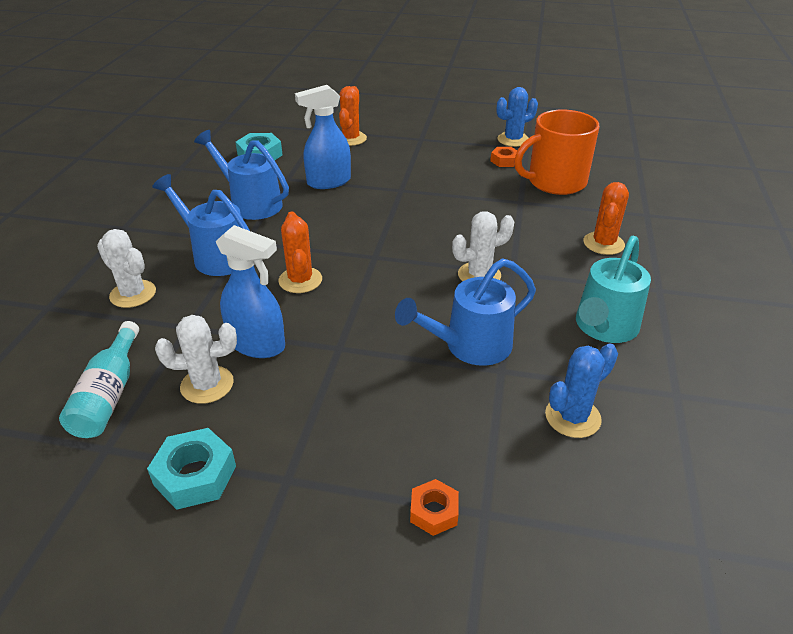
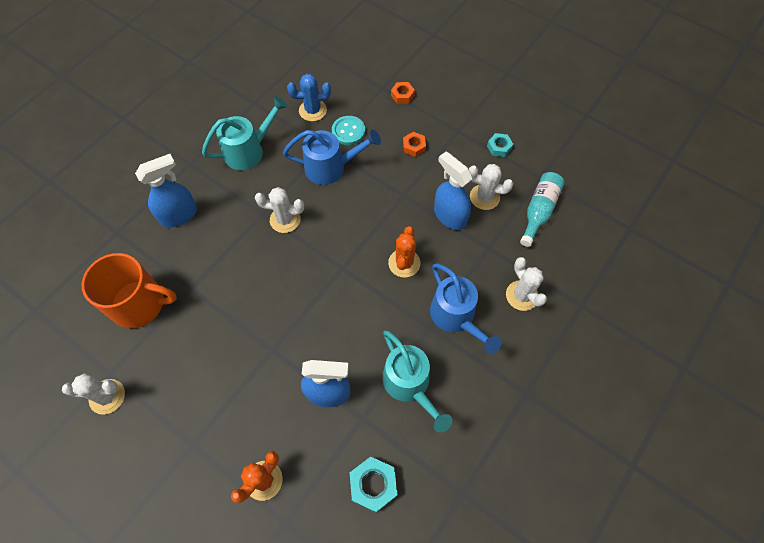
camera: 155 degrees left, 25 degrees up
turquoise nut [147,428,236,510] -> turquoise nut [487,133,513,157], size x0.63
blue watering can [194,130,289,220] -> turquoise watering can [382,330,453,432]
orange nut [490,147,517,167] -> orange nut moved to [403,132,426,157]
blue cactus [497,87,538,147] -> white cactus [62,373,125,415]
orange cactus [584,182,629,255] -> blue spray bottle [135,154,197,227]
none -> turquoise button [332,116,365,145]

